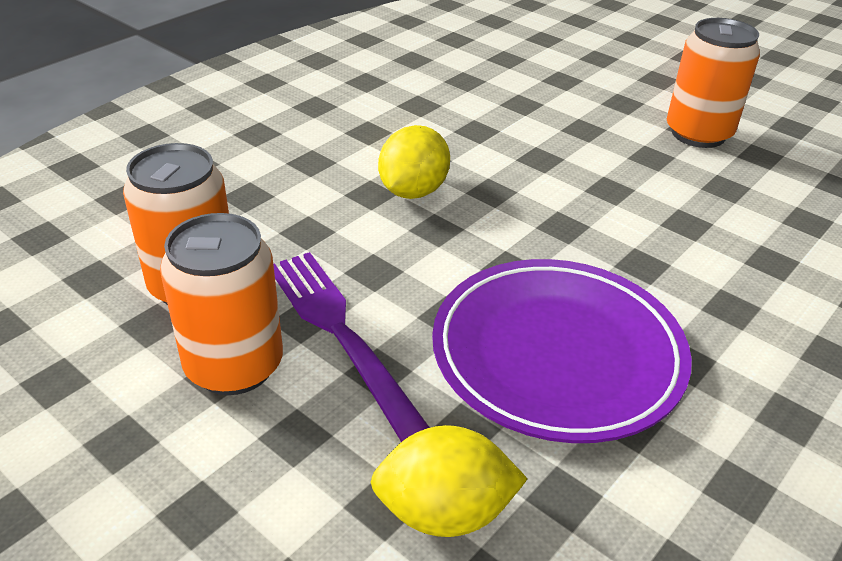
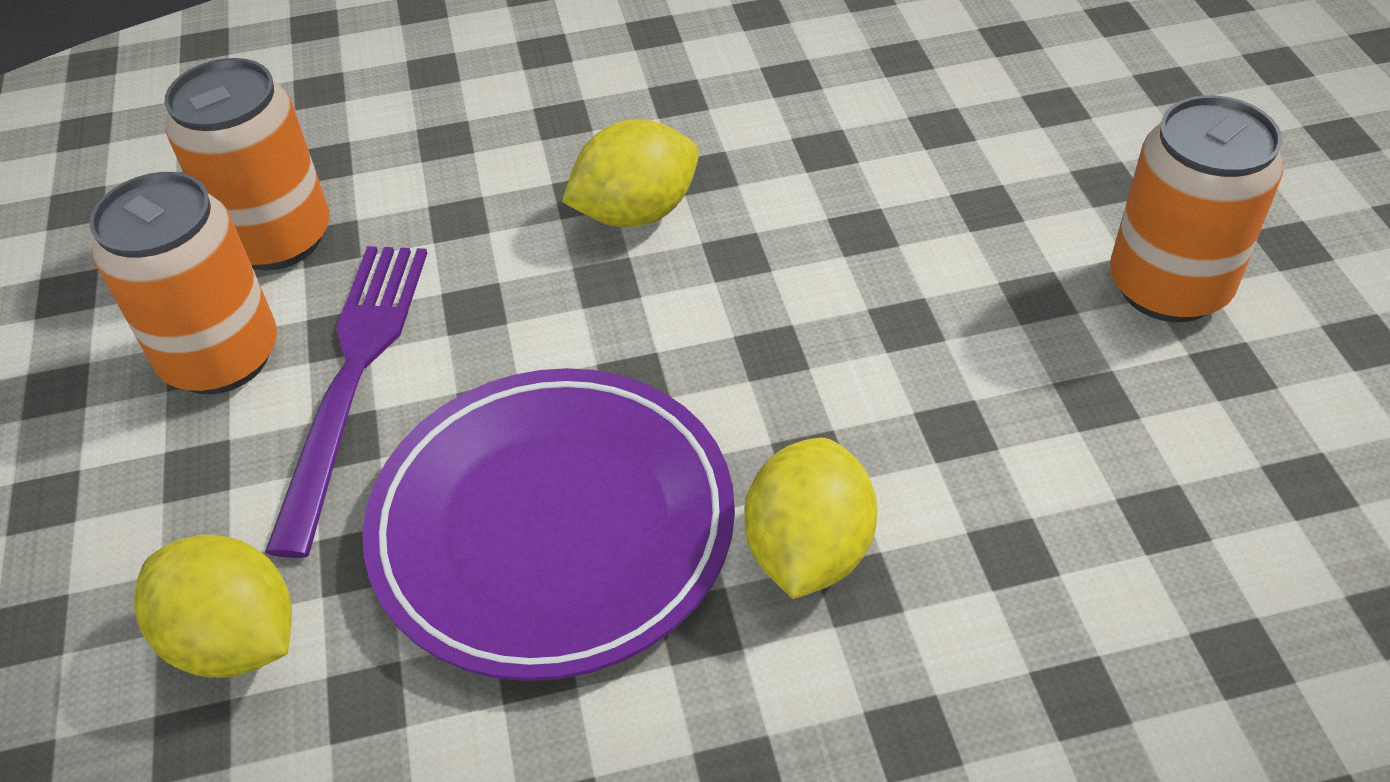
camera: 40 degrees right, 10 degrees up
none -> yellow lemon [744,438,878,599]

